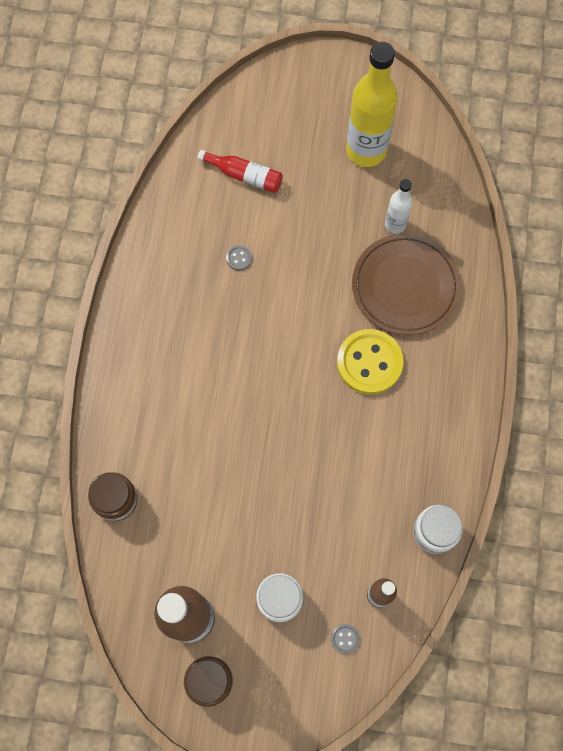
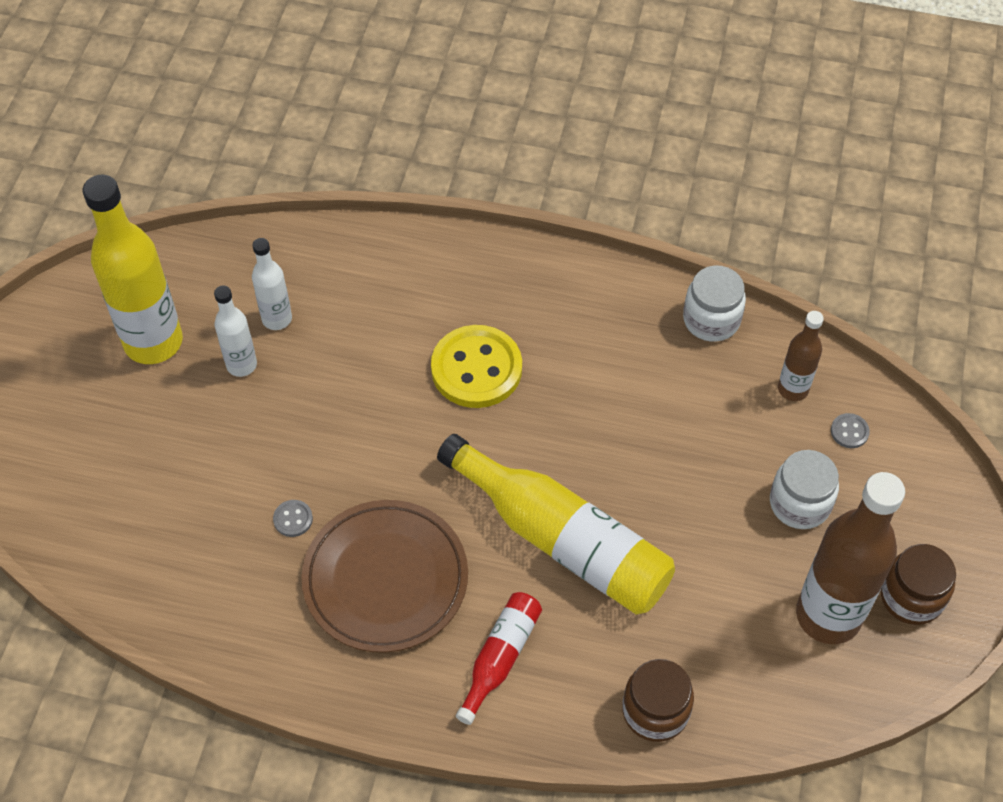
camera: 85 degrees left, 15 degrees down
red bottle [198,150,283,193] -> red bottle moved to [456,592,542,725]
brown plate [352,234,461,335] -> brown plate moved to [302,500,468,653]
none -> white bottle [214,286,257,377]
none -> yellow bottle [437,434,675,615]

